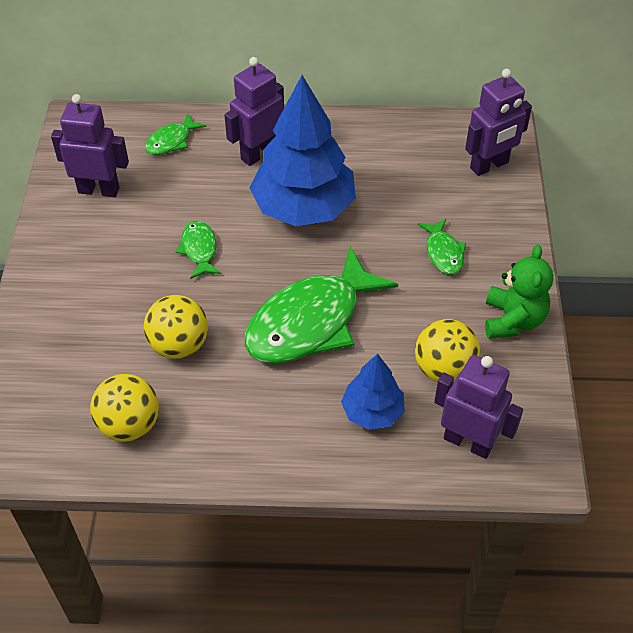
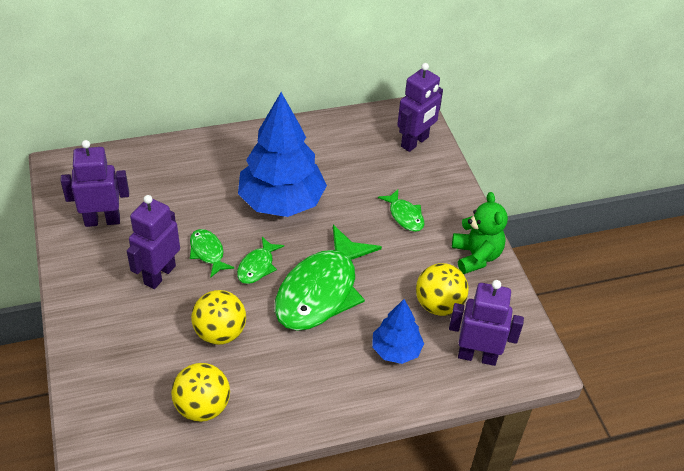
camera: 20 degrees left, 5 degrees down
green fish [145,113,206,155] -> green fish moved to [237,237,284,284]
purple robot [224,57,284,166] -> purple robot moved to [127,195,180,289]

